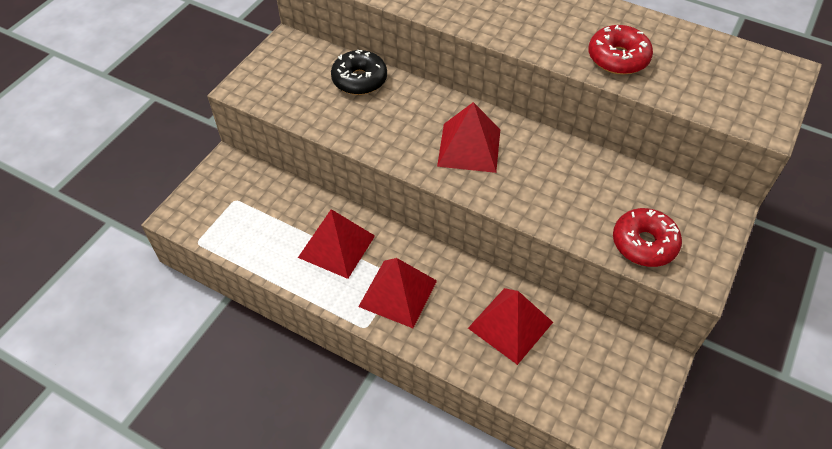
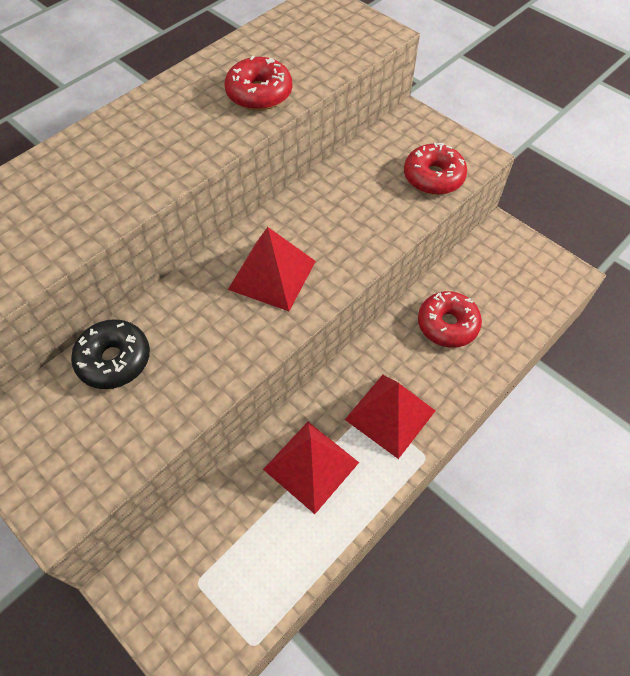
camera: 75 degrees left, 5 degrees up
red pyramid [468,288,553,365] -> red donut [418,291,482,348]

